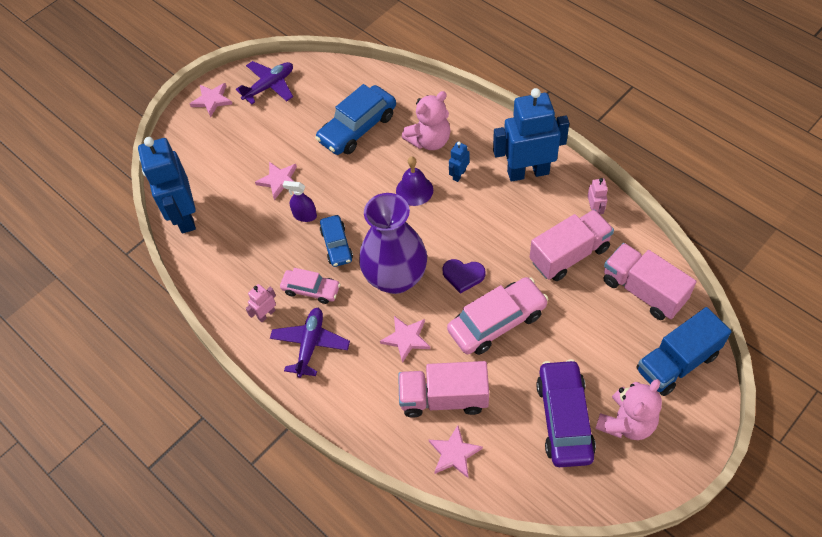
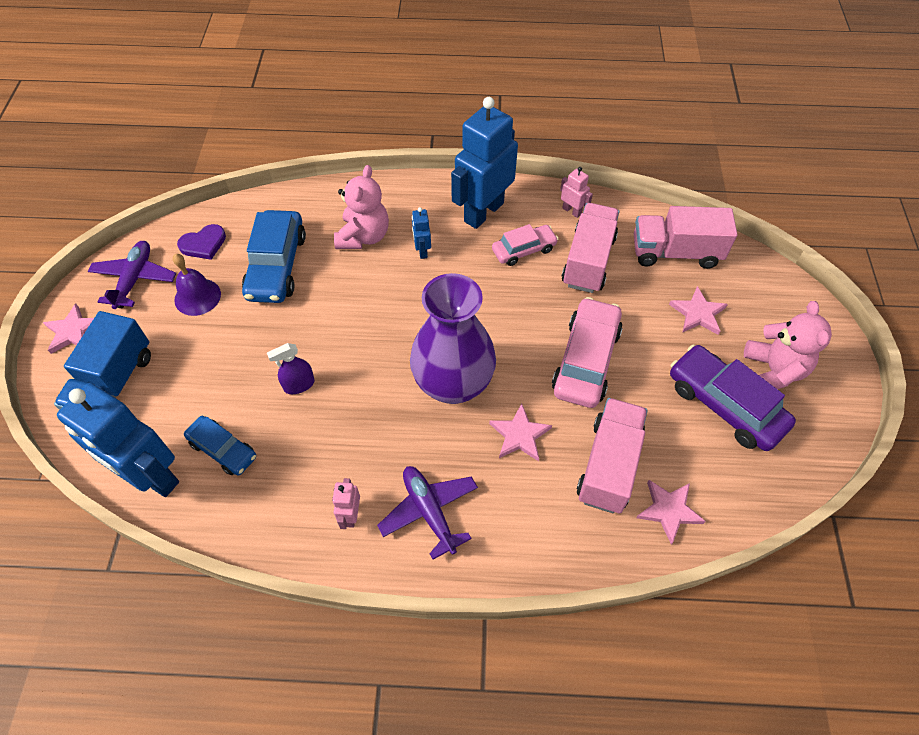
camera: 45 degrees left, 0 degrees up
pink star [255,162,297,200] -> pink star moved to [669,286,728,335]
pink car [280,268,341,304] -> pink car moved to [492,224,558,266]
blue car [320,215,353,267] -> blue car moved to [184,416,256,476]
purple bell [396,156,433,206] -> purple bell moved to [173,254,221,316]
pink truck [398,361,489,418] -> pink truck turned 150 degrees clockwise [577,398,648,513]
purple heart [442,259,485,294] -> purple heart moved to [177,224,226,260]
blue truck [636,307,732,396] -> blue truck moved to [54,311,151,409]

